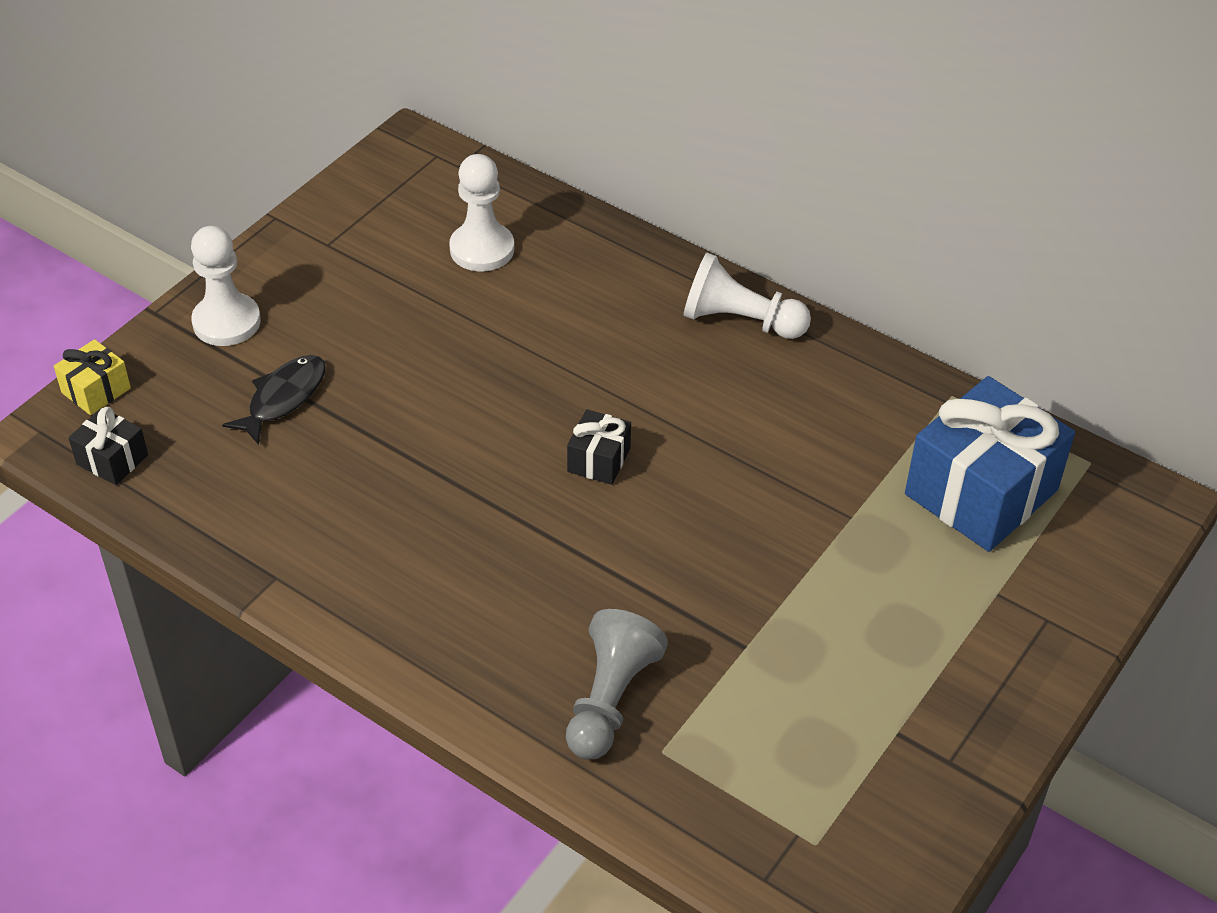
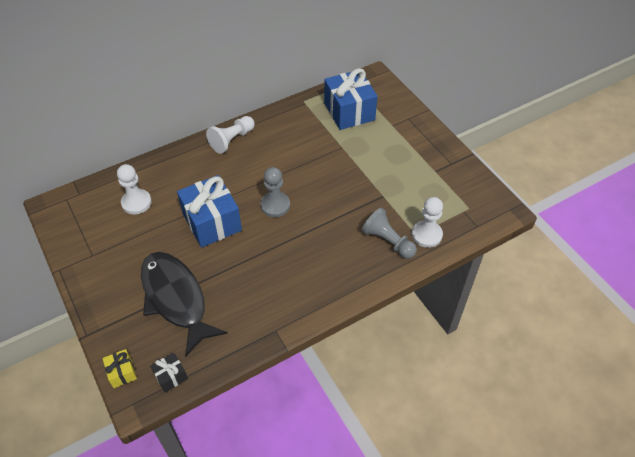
camera: 65 degrees left, 5 degrees up
white pawn [191,226,261,346] -> white pawn moved to [412,197,443,248]
black fish [222,355,326,445] -> black fish [141,252,228,357], size x2.09
black gift [567,409,631,485] -> grey pawn [260,167,290,217]
none -> blue gift [177,175,242,248]

